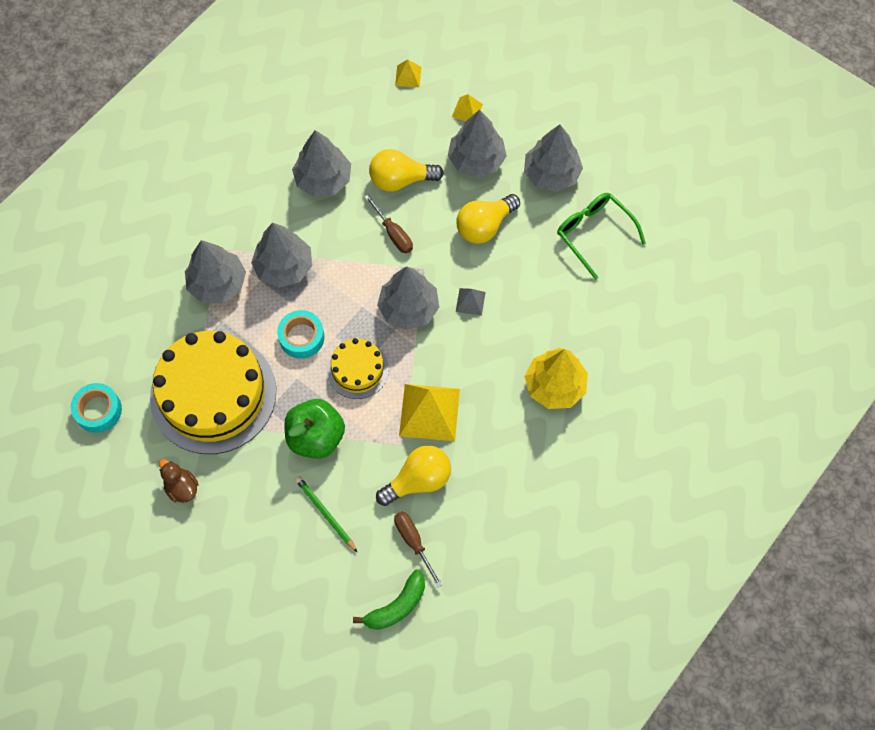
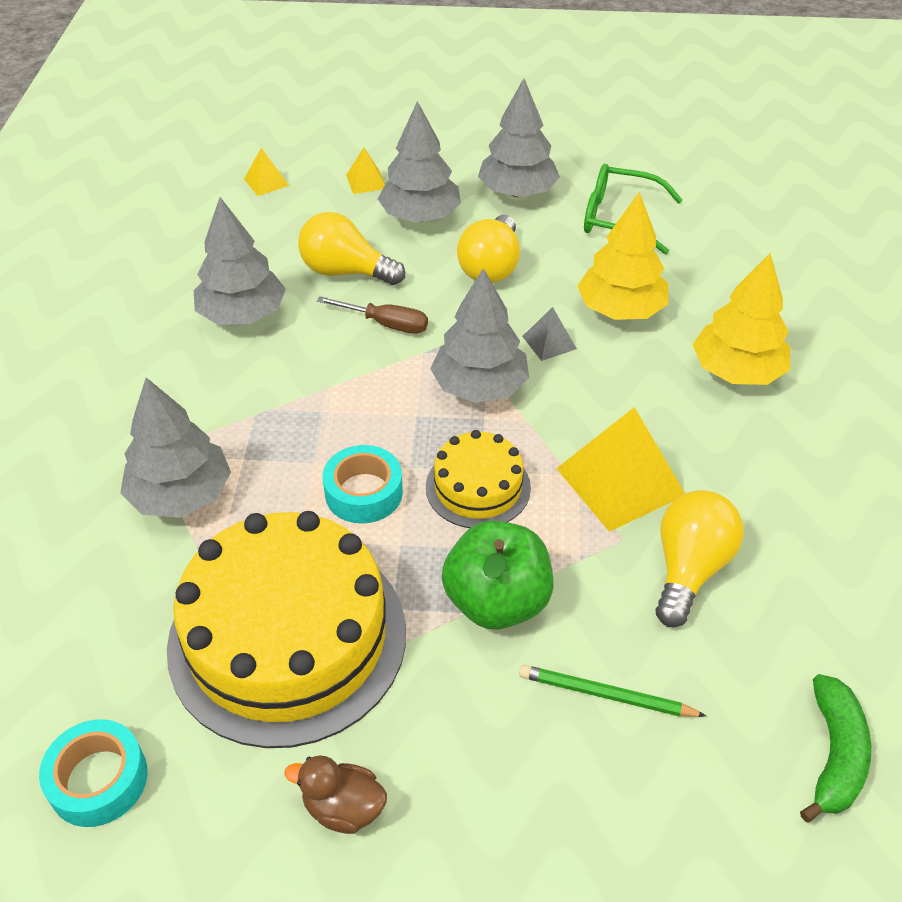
camera: 35 degrees left, 20 degrees down
grey tree [251,223,312,288] -> none
yellow light bulb [369,149,444,192] -> yellow light bulb turned 60 degrees clockwise [298,212,405,285]
brown screwdriver [394,511,442,587] -> none
none -> yellow tree [577,192,668,320]

